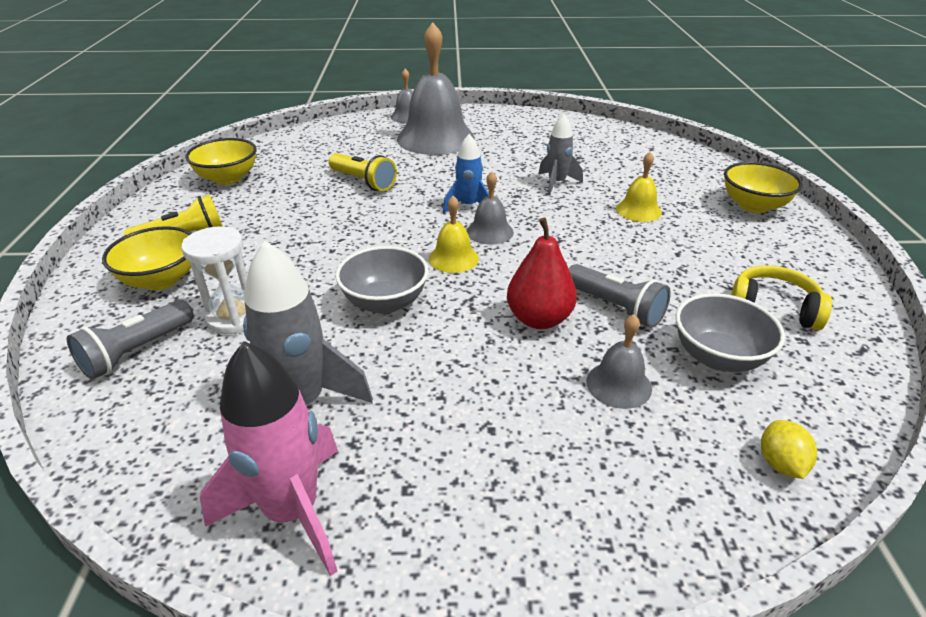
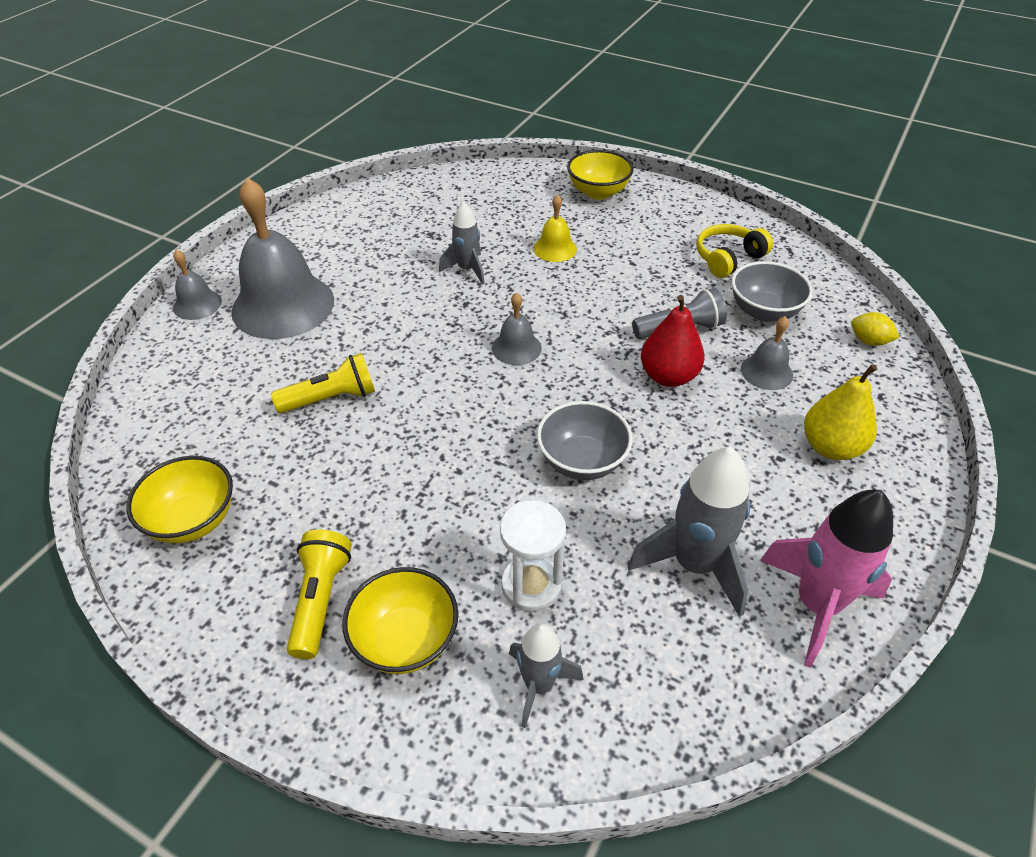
camera: 60 degrees left, 10 degrees up
grey flashlight [67,300,194,379] -> grey rocket [509,623,584,728]
yellow bell [429,196,479,273] -> none
blue rocket [443,134,489,213] -> none
none -> yellow pear [804,364,877,460]

